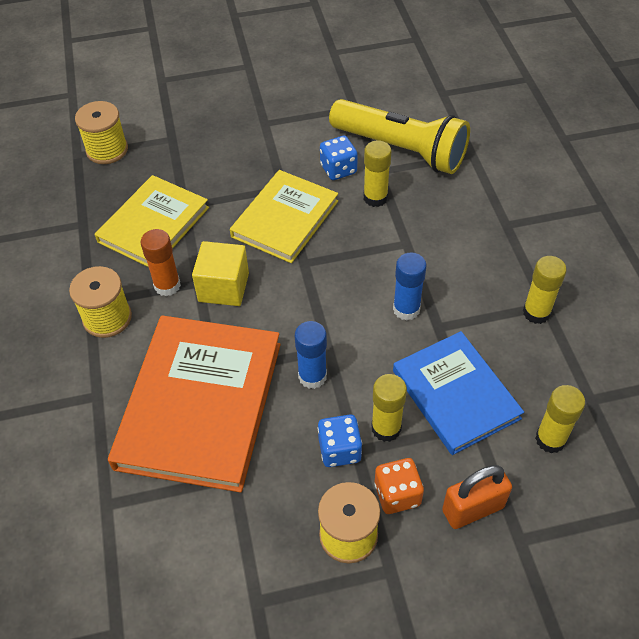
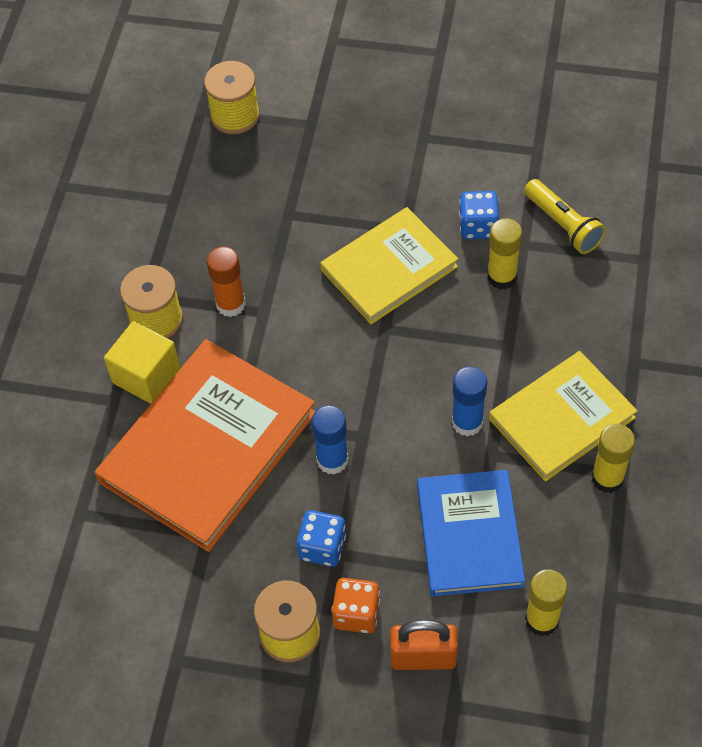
camera: 25 degrees right, 5 degrees up
yellow book [94,175,209,267] -> yellow book moved to [489,351,638,482]
yellow cube [192,241,249,306] -> yellow cube moved to [104,321,180,404]
yellow flashlight [329,99,470,174] -> yellow flashlight [524,179,606,254], size x0.55
yellow glue stick [371,374,407,442] -> none

